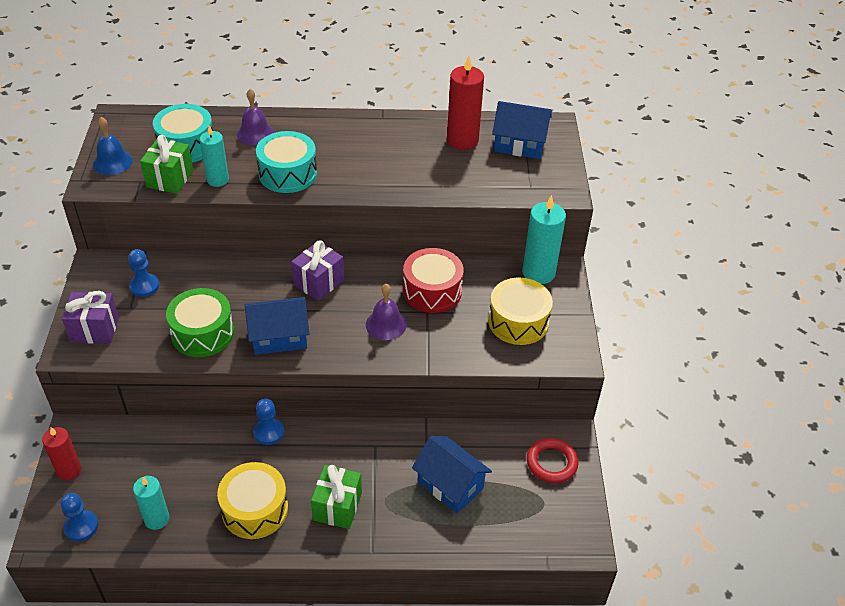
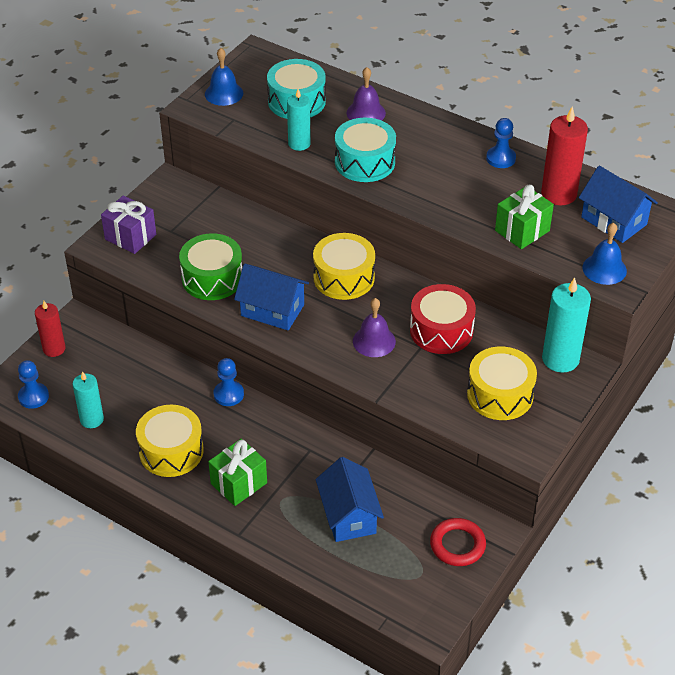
camera: 35 degrees right, 0 degrees up
blue pawn [128,249,159,297] -> blue pawn moved to [486,118,516,168]
green gift [140,135,194,194] -> green gift moved to [495,185,554,249]
purple gift [291,240,344,301] -> yellow drum [313,233,375,300]
none -> blue bell [582,222,627,285]

